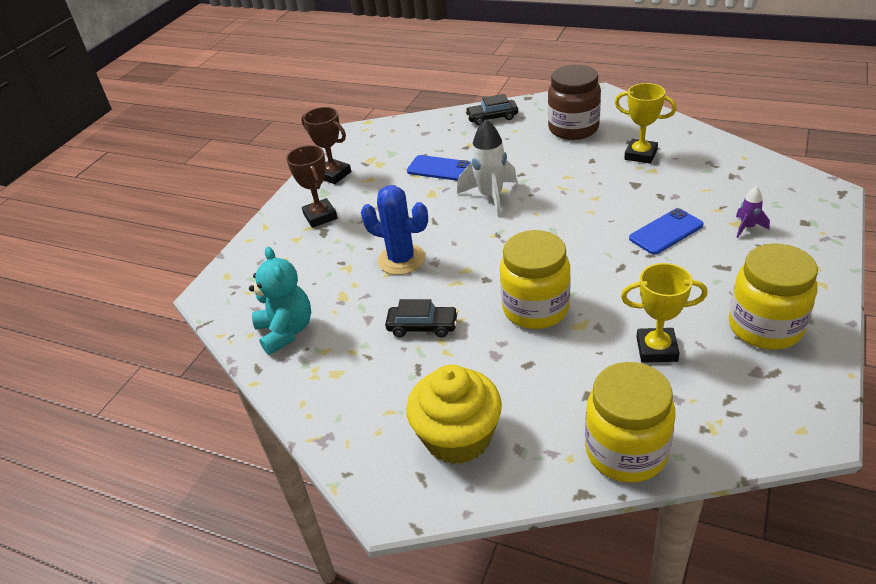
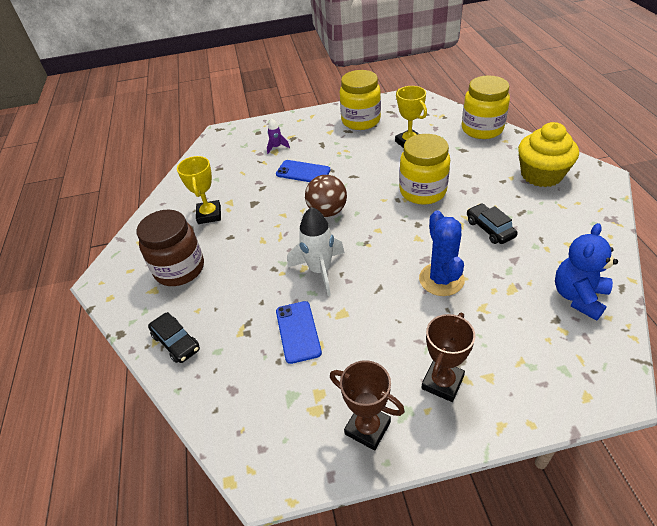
camera: 125 degrees left, 5 degrees up
turquoise teddy bear [249,247,311,355] -> blue teddy bear [555,223,618,321]
brown trophy [301,107,351,184] -> brown trophy turned 60 degrees counterclockwise [330,360,405,451]
none -> brown ball [305,175,347,217]

